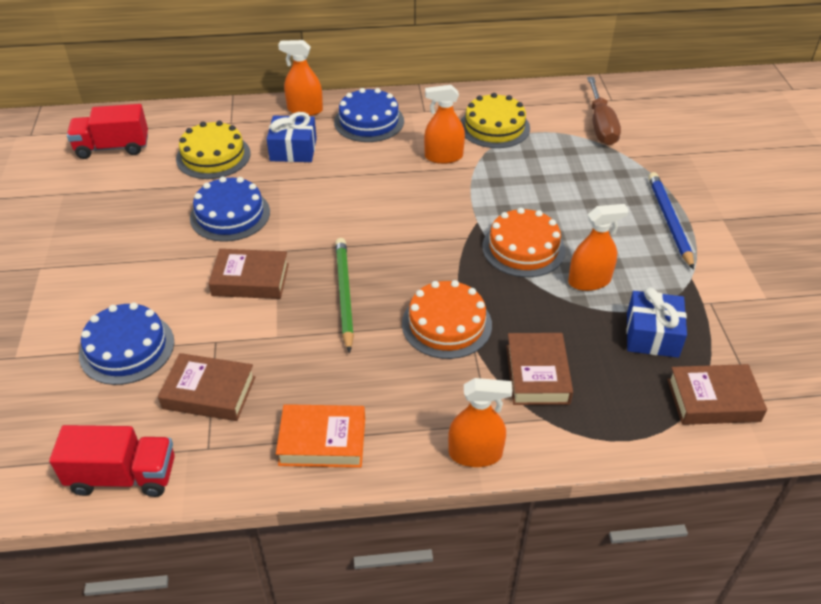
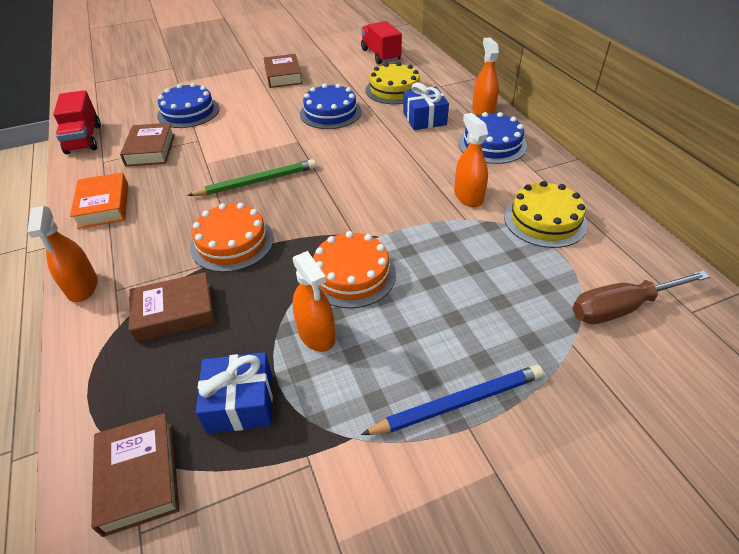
camera: 75 degrees right, 0 degrees up
brown book [208,249,289,299] -> brown book moved to [264,54,303,88]

